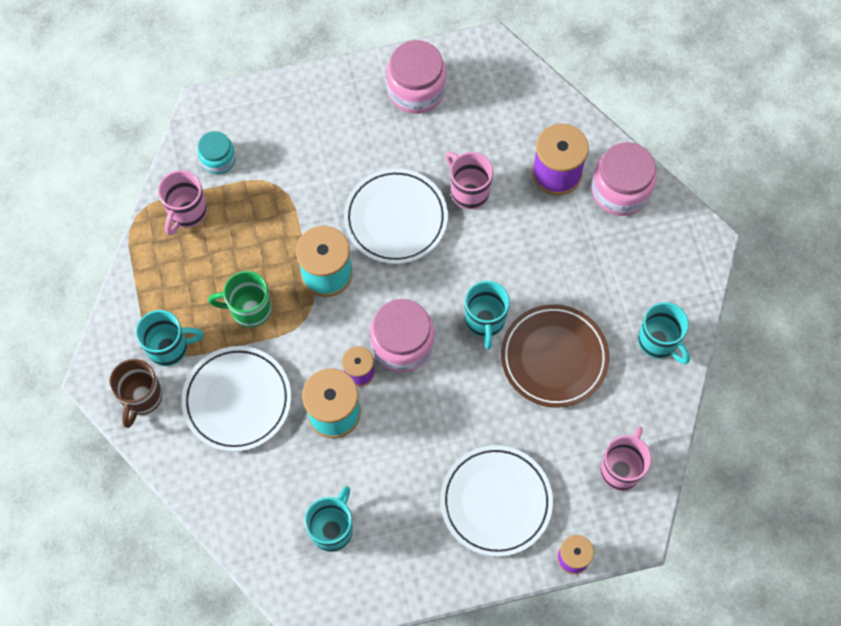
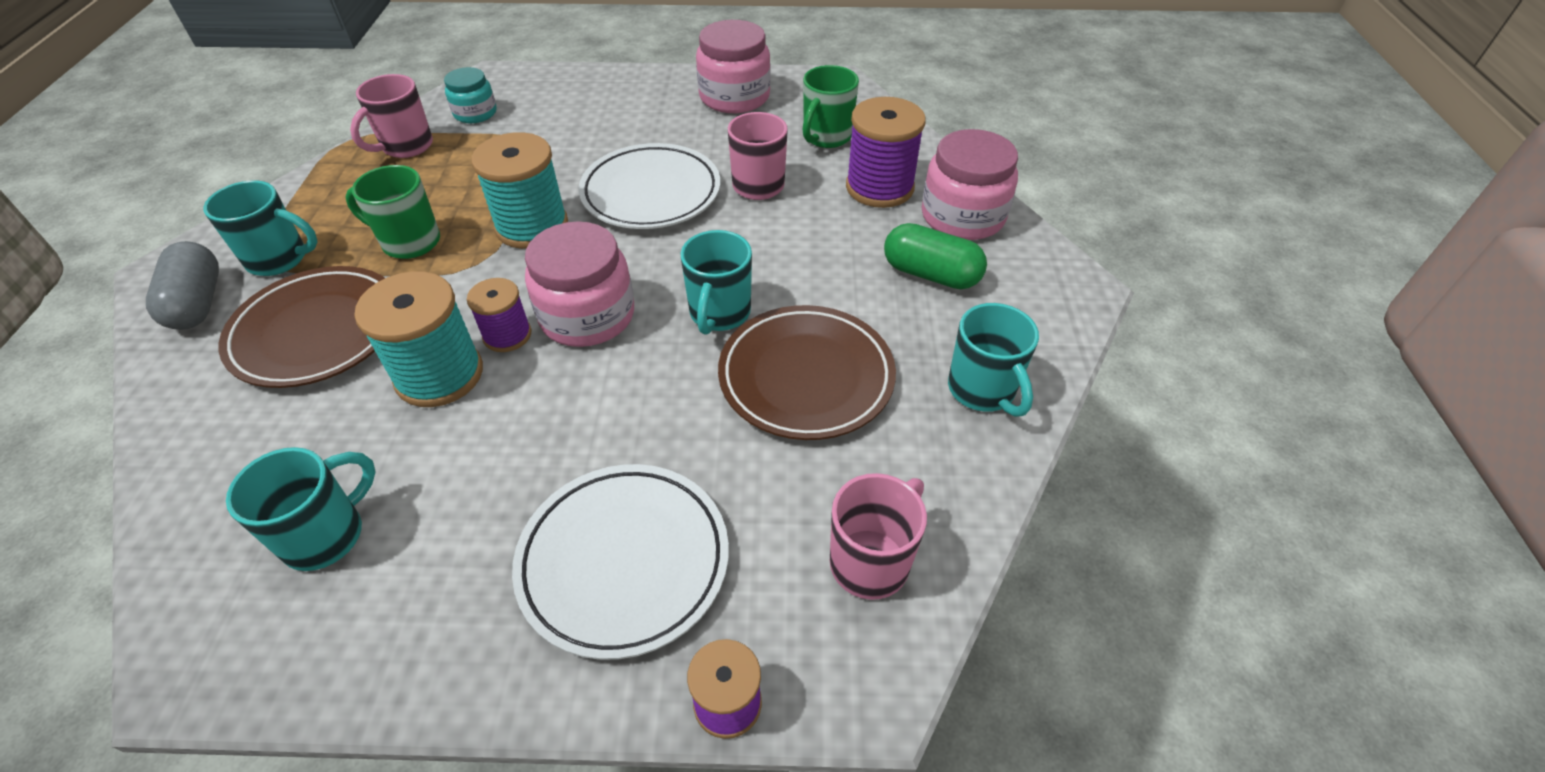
camera: 15 degrees right, 20 degrees down
brown mug [109,359,163,428] -> grey capsule [146,241,219,330]
white plate [182,346,291,452] -> brown plate [219,266,385,388]
none -> green mug [803,65,859,148]
none -> green capsule [884,223,987,289]

